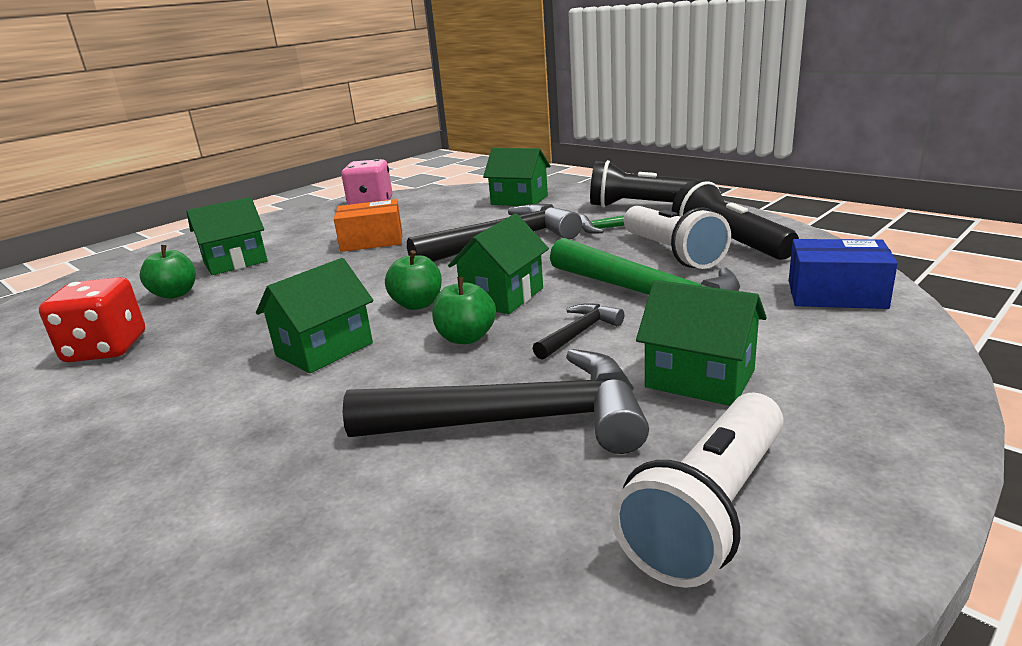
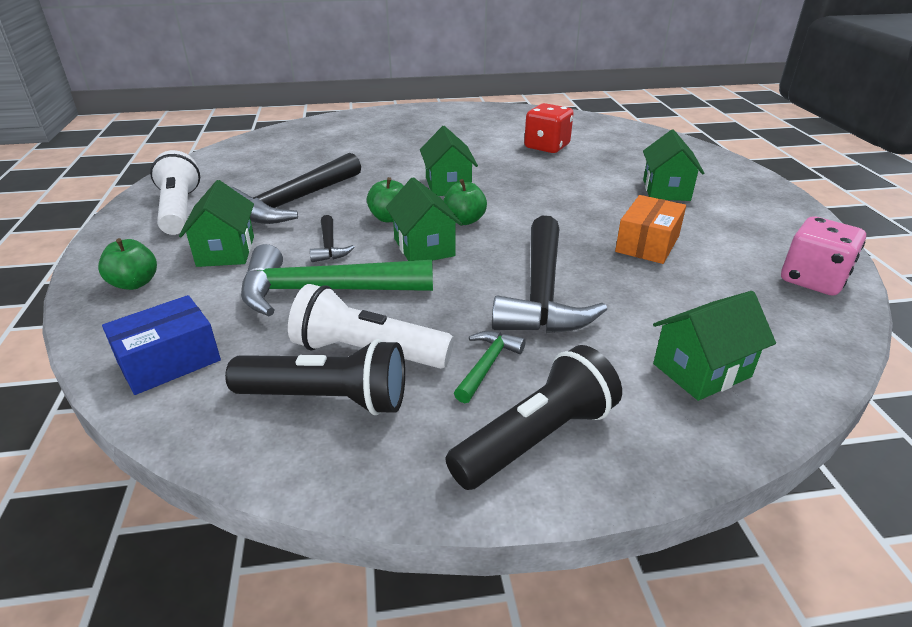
camera: 125 degrees right, 10 degrees up
green apple [139,245,196,299] -> green apple moved to [98,238,157,290]
green house [636,280,767,406] -> green house turned 75 degrees counterclockwise [179,180,254,267]

